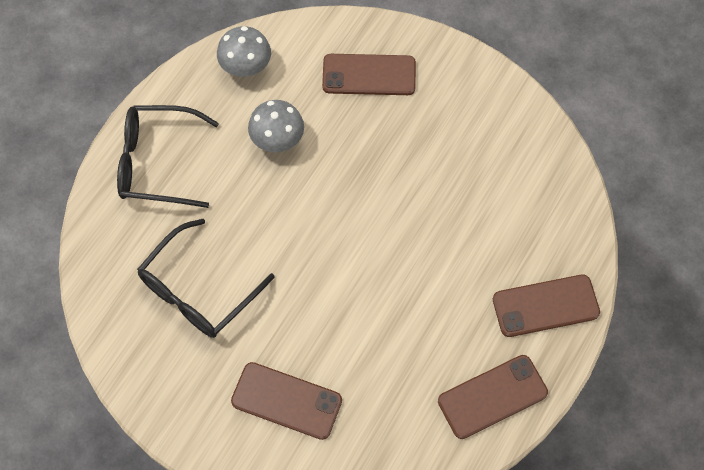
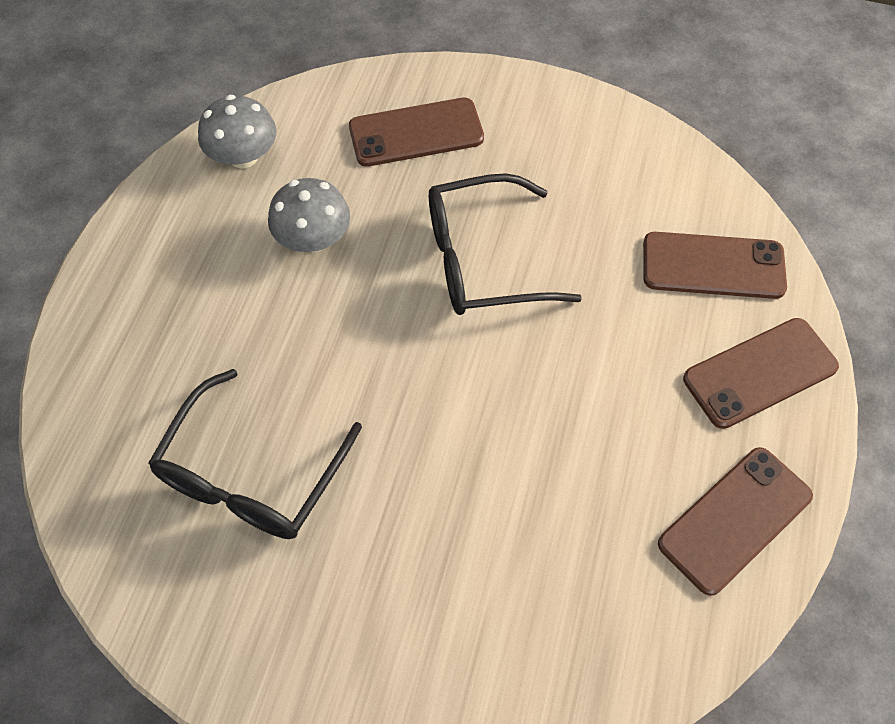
camera: 15 degrees left, 5 degrees down
black glasses [117,105,219,208] -> black glasses moved to [429,173,582,315]
brown phone [231,362,342,440] -> brown phone moved to [643,232,787,299]

